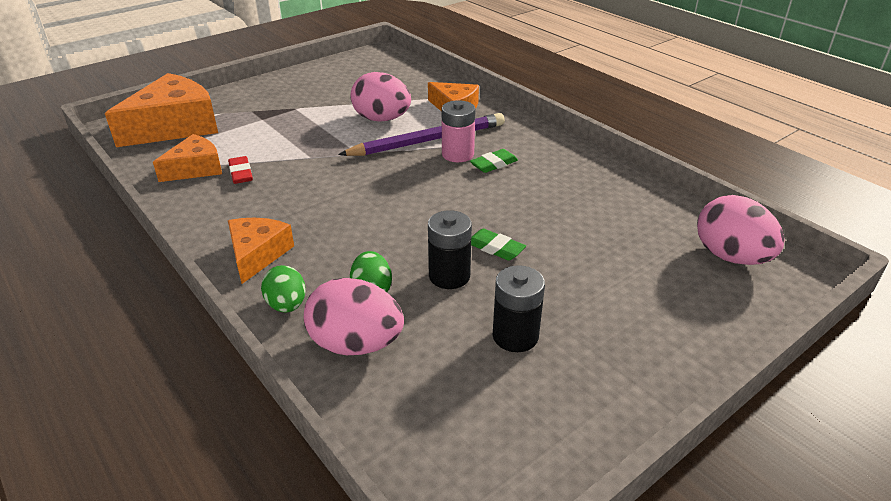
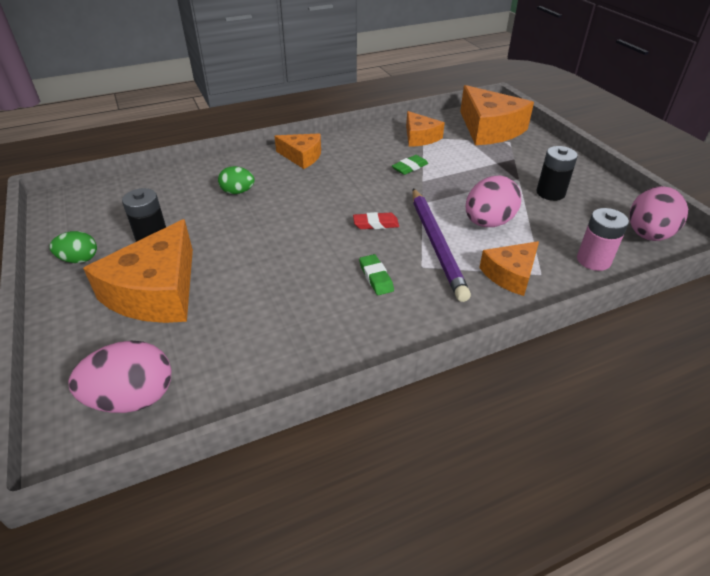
camera: 105 degrees right, 5 degrees up
red eraser [228,156,253,184] -> red eraser moved to [353,212,399,229]
green egg [261,265,306,312] -> green egg moved to [49,231,97,263]
pink egg [304,278,404,355] -> pink egg moved to [629,186,688,241]
black battery [428,210,472,289] -> black battery moved to [537,146,578,201]
pink battery [442,100,475,162] -> pink battery moved to [577,208,629,271]
green eraser [471,228,526,261] -> green eraser moved to [392,155,428,175]
none -> orange cheese [83,219,193,323]

